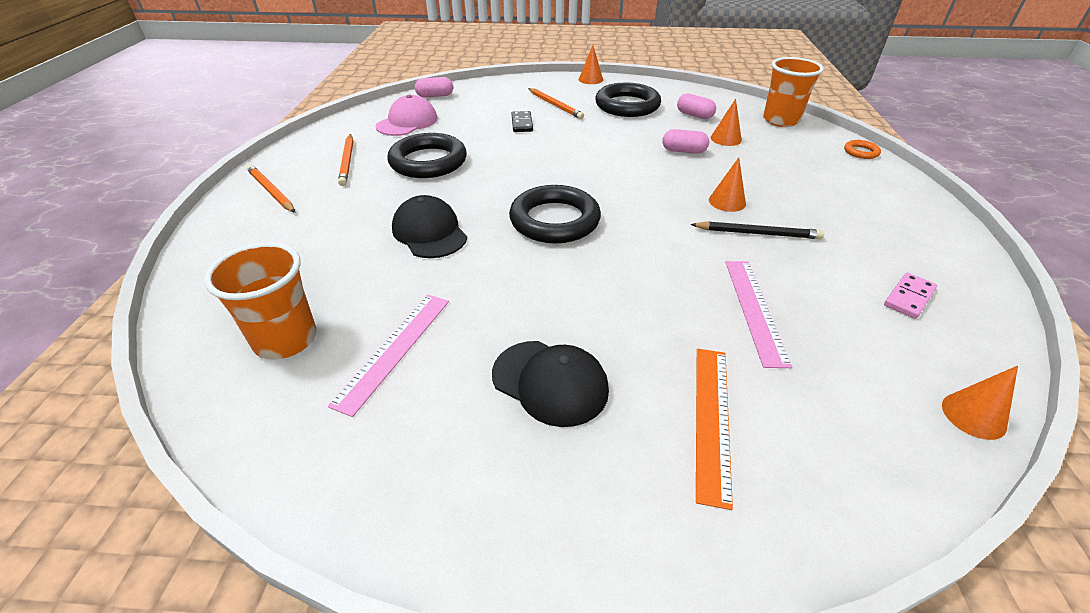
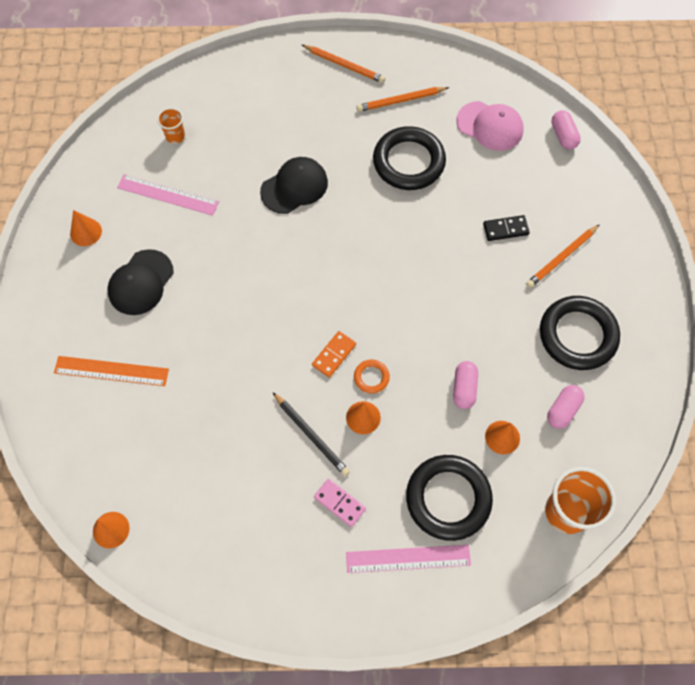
camera: 85 degrees right, 25 degrees up
orange cup [204,242,316,360] -> orange cup [157,108,185,144], size x0.52
orange pencil [247,165,295,213] -> orange pencil turned 75 degrees clockwise [302,45,385,83]
black ring [509,185,601,243] -> black ring moved to [406,455,493,541]
orange cone [579,45,603,84] -> orange cone moved to [70,210,102,246]
black pencil [690,221,824,239] -> black pencil turned 45 degrees counterclockwise [273,392,350,476]
pink ruler [725,261,792,368] -> pink ruler moved to [346,545,471,573]
orange ring [844,140,881,159] -> orange ring moved to [354,359,390,394]
pink domino [884,273,937,319] -> pink domino moved to [314,479,366,527]
none -> orange domino [312,331,356,378]

